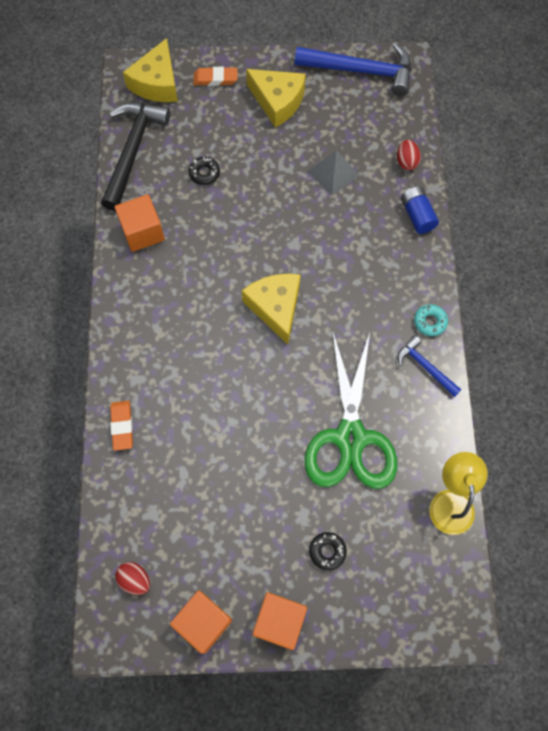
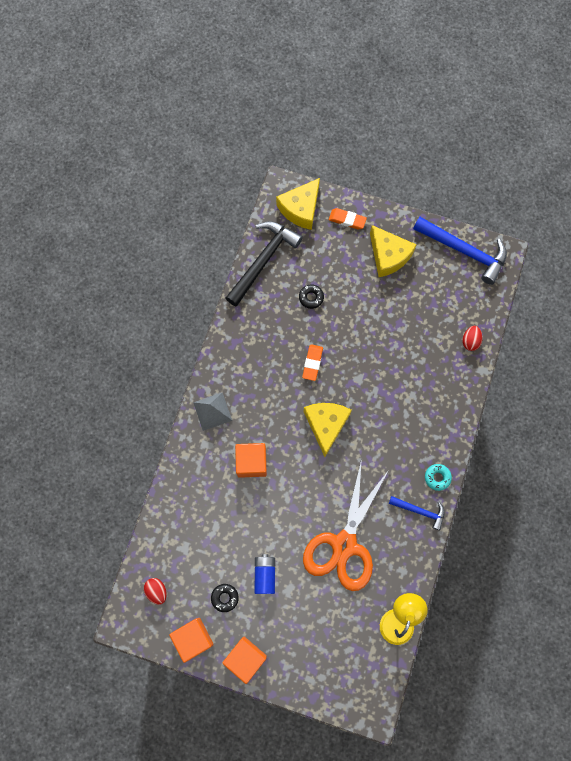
camera: 20 degrees right, 5 degrees up
orange eraser [110,401,133,451] -> orange eraser moved to [302,344,323,381]
orange cube [115,194,165,252] -> orange cube moved to [235,443,267,478]
green scissors [305,330,397,489] -> orange scissors [303,459,389,591]
grey pyramid [308,150,360,196] -> grey pyramid moved to [193,392,232,431]
black donut [309,532,347,570] -> black donut moved to [211,584,239,612]
blue hammer [398,335,461,397] -> blue hammer turned 135 degrees clockwise [389,496,445,530]
blue battery [401,186,439,234] -> blue battery moved to [255,554,275,594]

